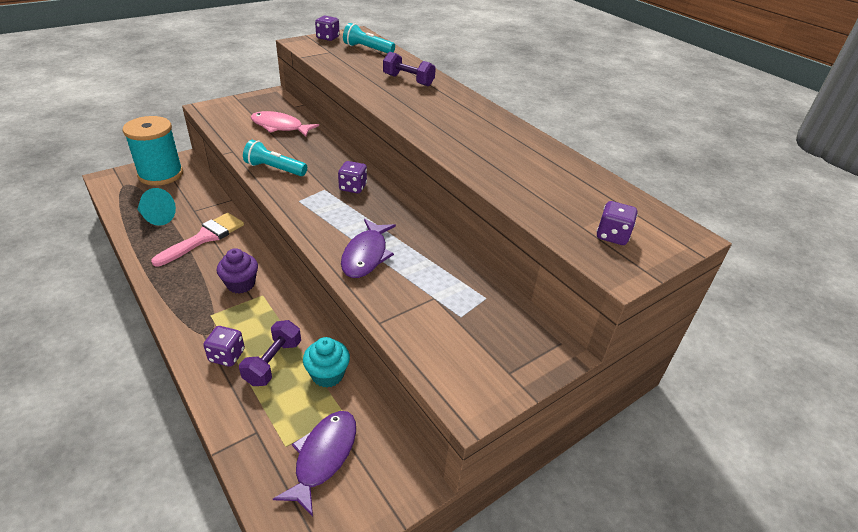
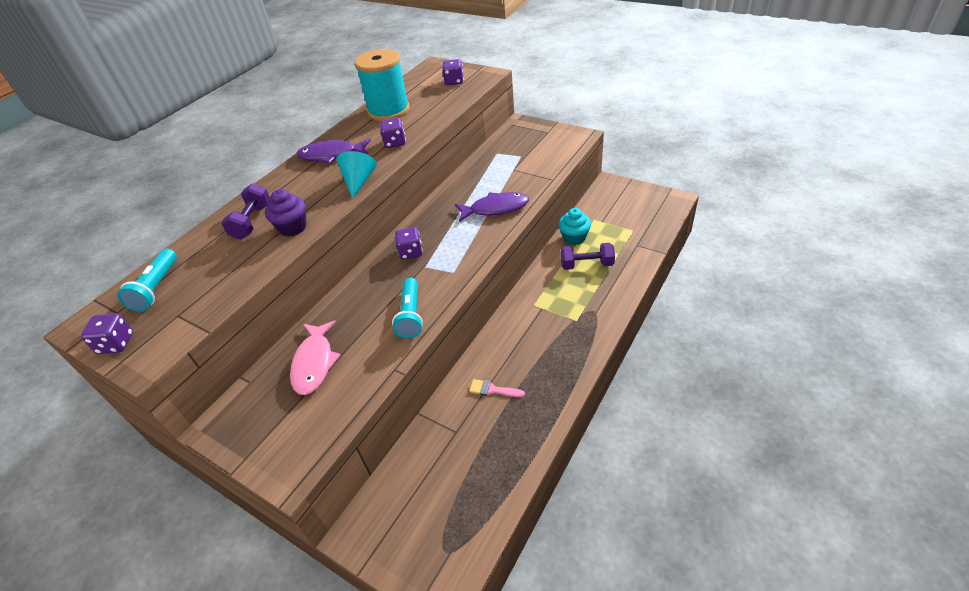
camera: 105 degrees left, 5 degrees up
turquoise spool [122,116,183,186] -> turquoise spool moved to [355,49,410,121]
turquoise cone [137,188,176,226] -> turquoise cone moved to [336,151,377,199]
pink brush [151,213,244,266] -> pink brush [469,379,525,397], size x0.51
purple dice [203,326,245,367] -> purple dice moved to [380,118,406,148]
purple cupcake [217,248,258,294] -> purple cupcake moved to [265,189,307,236]
purple fish [273,411,356,517] -> purple fish moved to [296,138,371,164]

